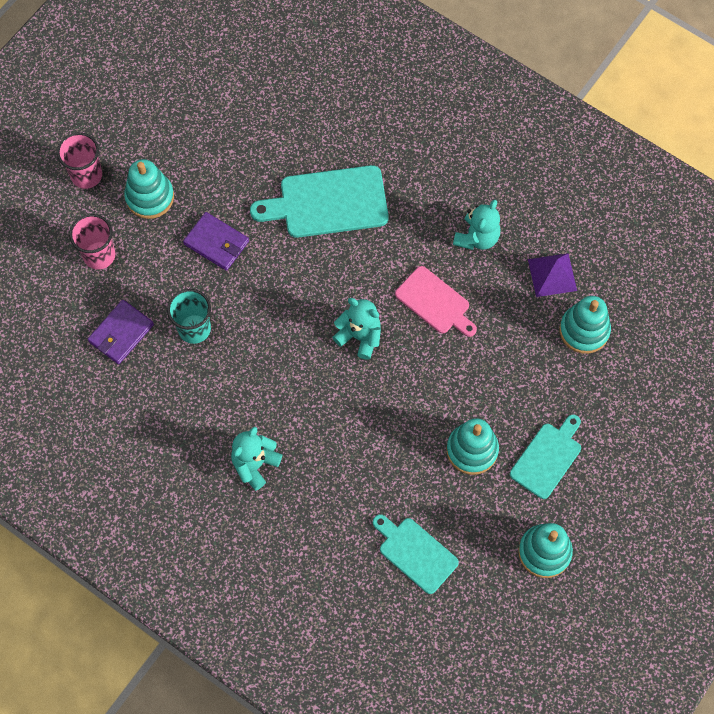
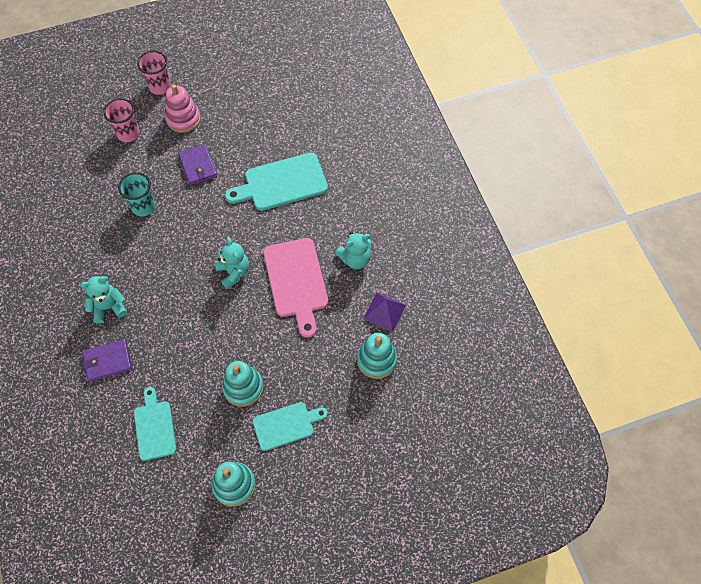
camera: 35 degrees right, 5 degrees down
purple wallet [88,300,154,364] -> purple wallet moved to [82,339,132,382]
turquoise stacking toy [124,159,174,219] -> pink stacking toy [165,84,201,133]
turquoise cutting board [250,165,389,238] -> turquoise cutting board turned 45 degrees counterclockwise [225,153,328,211]
pink cutting board [395,266,477,337] -> pink cutting board [264,238,328,338], size x1.56

